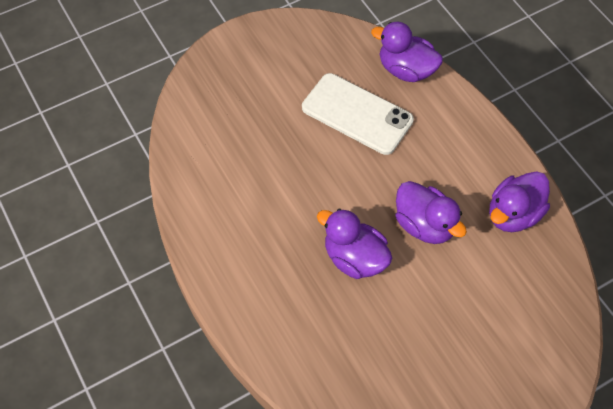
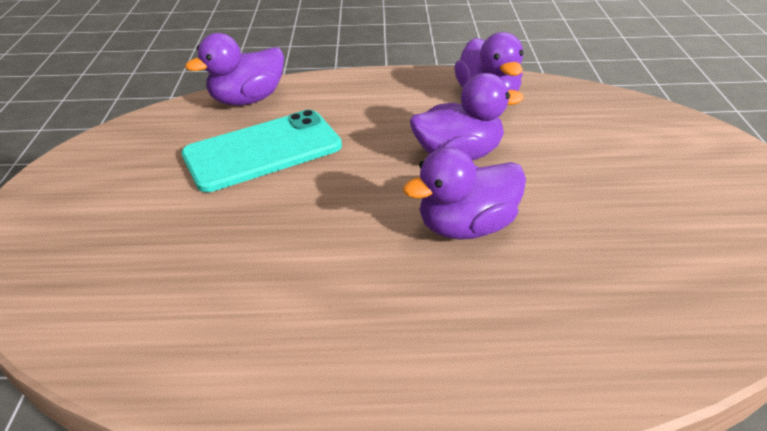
camera: 60 degrees left, 20 degrees down
white phone [302,73,414,155] -> turquoise phone [181,110,342,192]

